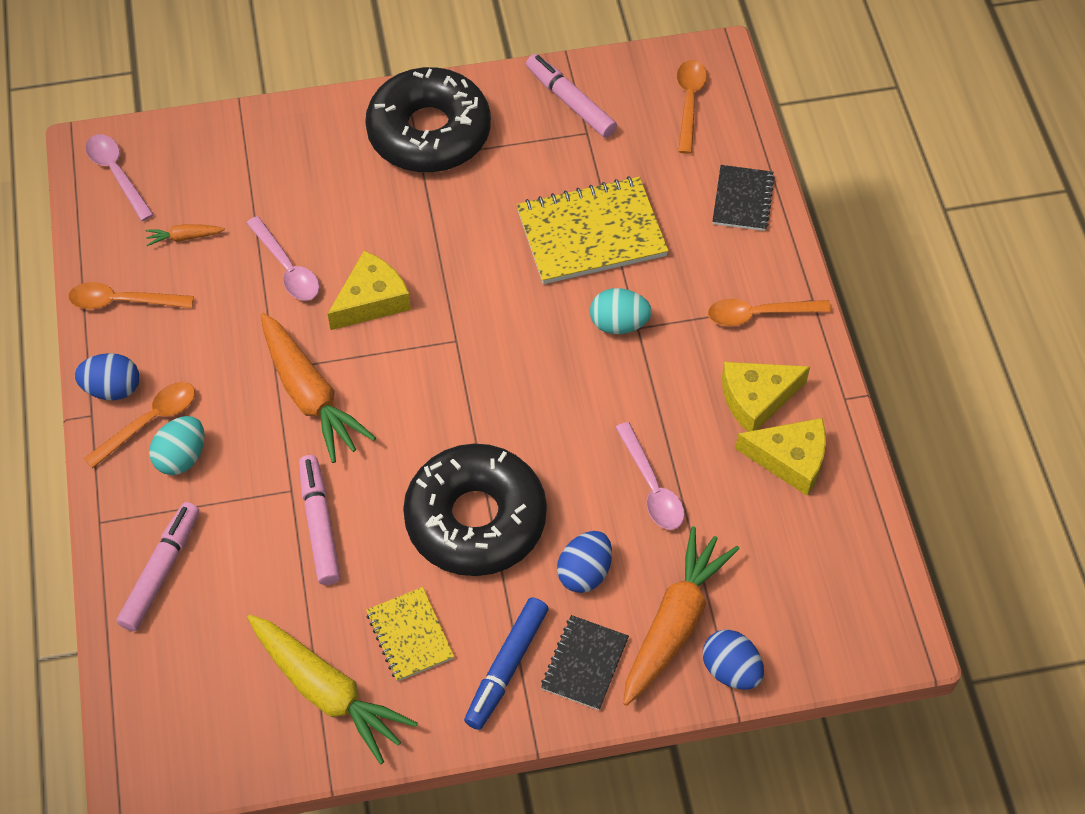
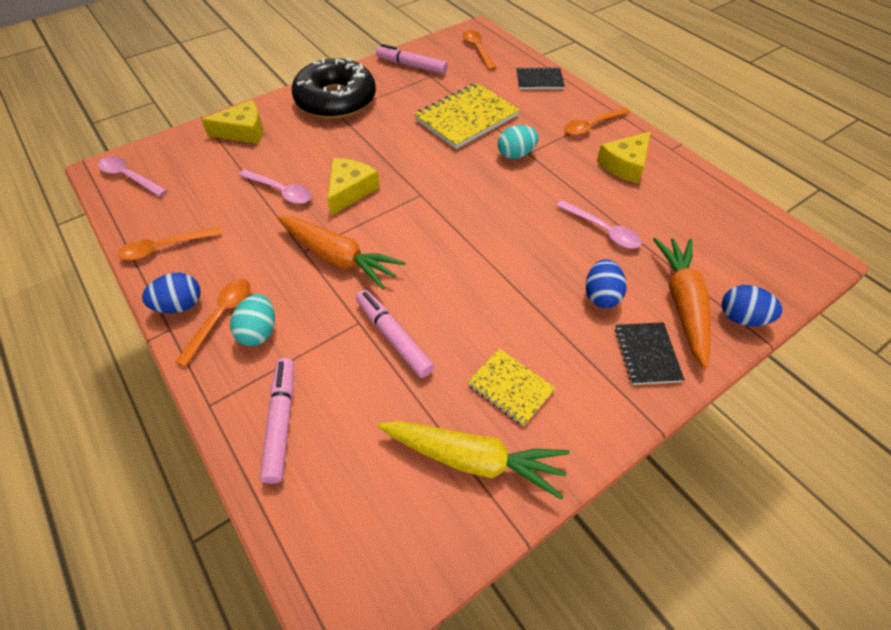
camera: 25 degrees left, 5 degrees down
orange carrot [146,224,225,246] -> none
black donut [403,444,547,576] -> none
blue marker [464,597,549,730] -> none
black notebook [712,165,775,231] -> black notebook turned 75 degrees counterclockwise [517,67,565,89]
yellow cheese [735,418,826,496] -> yellow cheese moved to [201,100,263,144]

